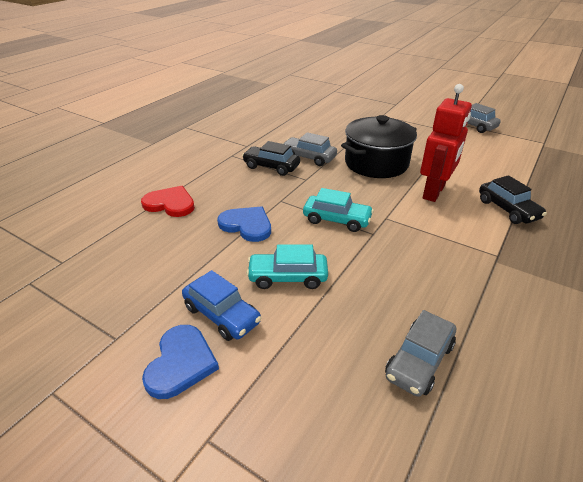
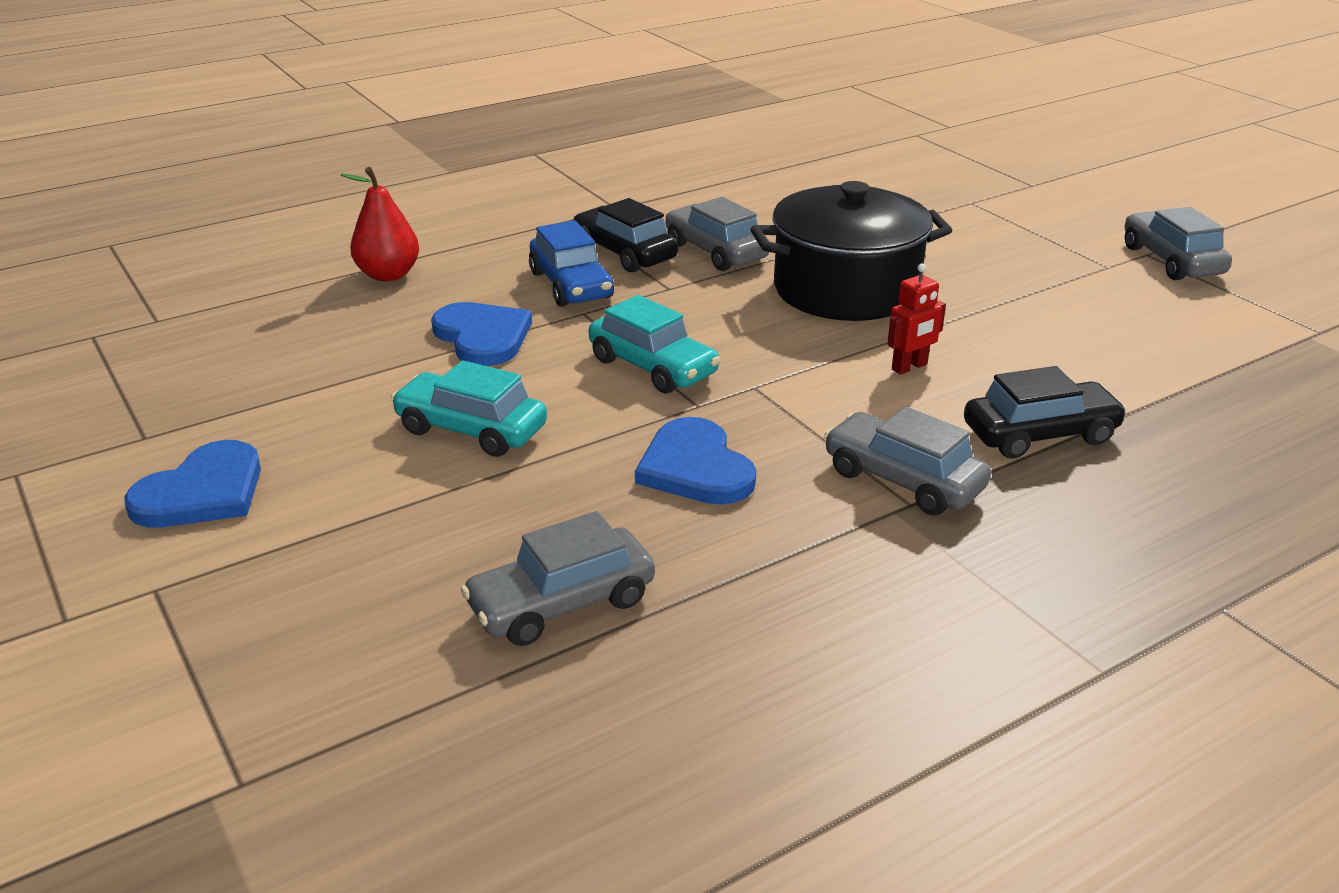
camera: 25 degrees right, 5 degrees down
red heart [141,186,195,217] -> red pear [340,167,419,282]
blue car [182,270,262,341] -> blue car moved to [529,220,614,307]
red robot [420,84,472,202] -> red robot [888,263,946,375], size x0.46
black car [479,175,547,224] -> black car turned 105 degrees counterclockwise [964,366,1127,459]
none -> blue heart [635,417,756,505]
none -> grey car [824,407,991,516]

